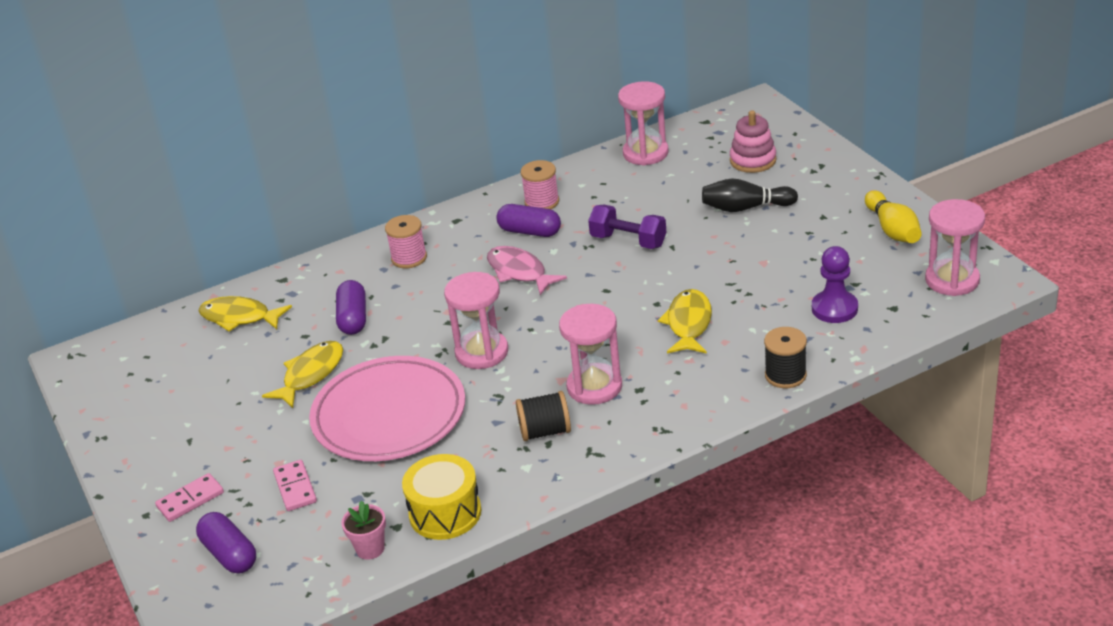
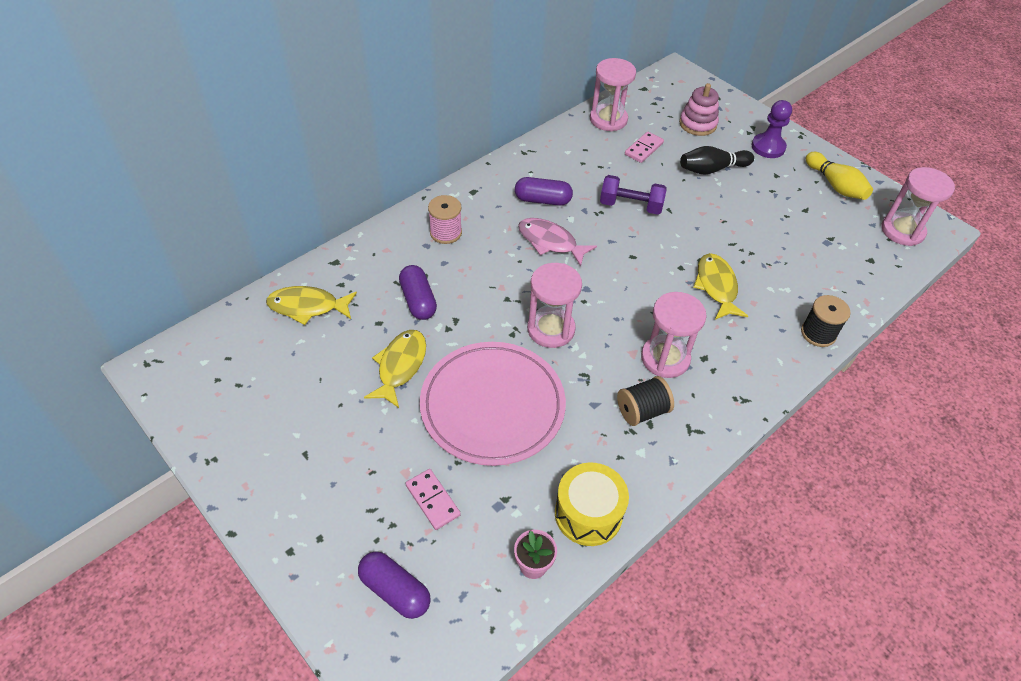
camera: 20 degrees left, 15 degrees up
pink domino [155,473,224,522] -> pink domino moved to [625,132,664,163]
pink spool [521,160,559,209] -> none
purple pawn [812,246,858,323] -> purple pawn moved to [752,100,792,158]

